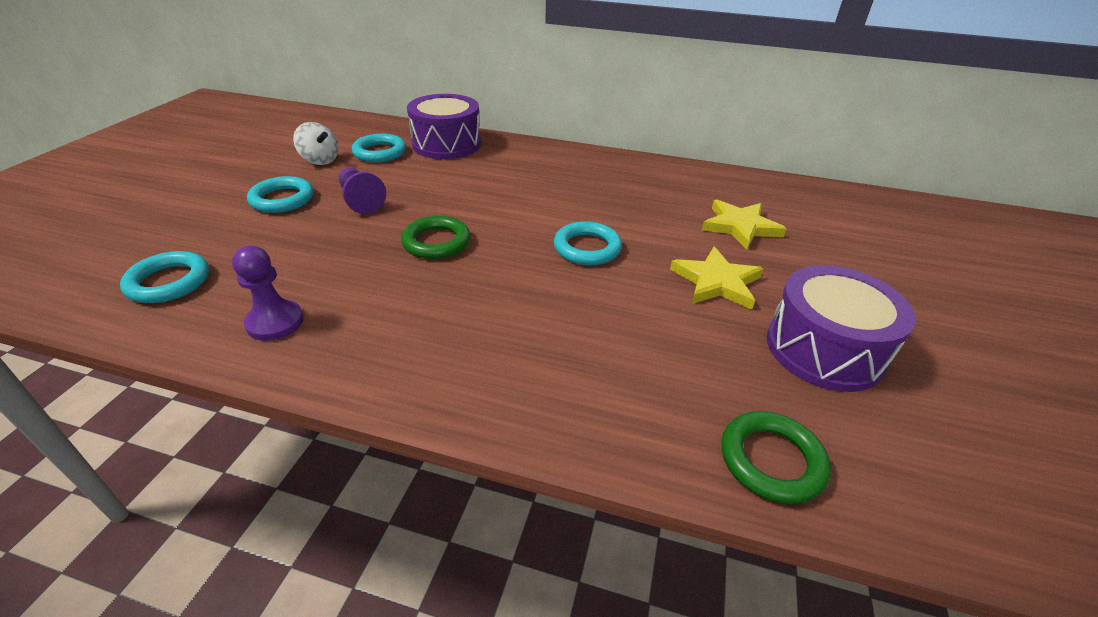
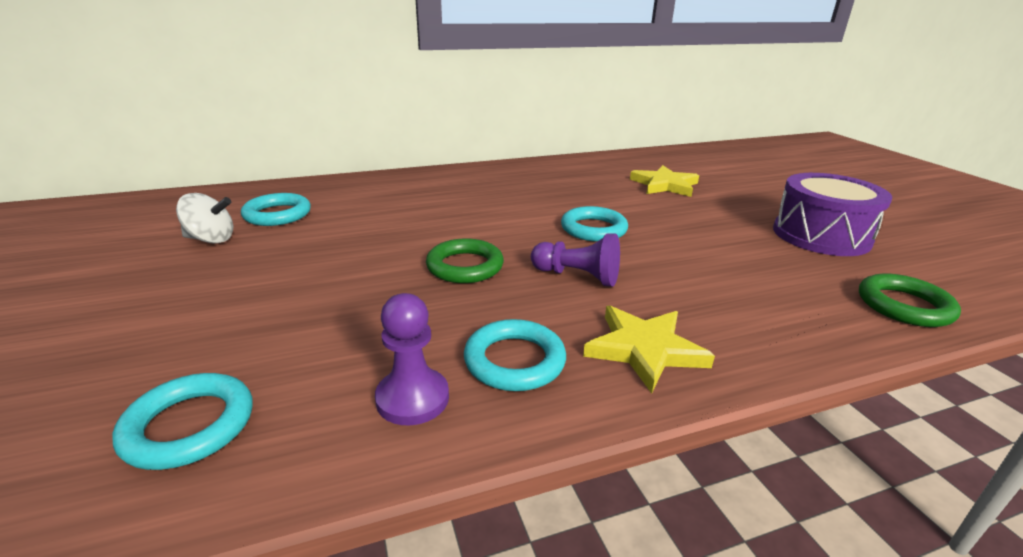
camera: 35 degrees left, 10 degrees down
turquoise ring [247,176,314,213] -> turquoise ring moved to [464,319,566,391]
purple pawn [339,168,386,214] -> purple pawn moved to [531,233,620,287]
purple drum [407,94,481,159] -> none
yellow star [670,247,763,310] -> yellow star moved to [583,306,715,393]

